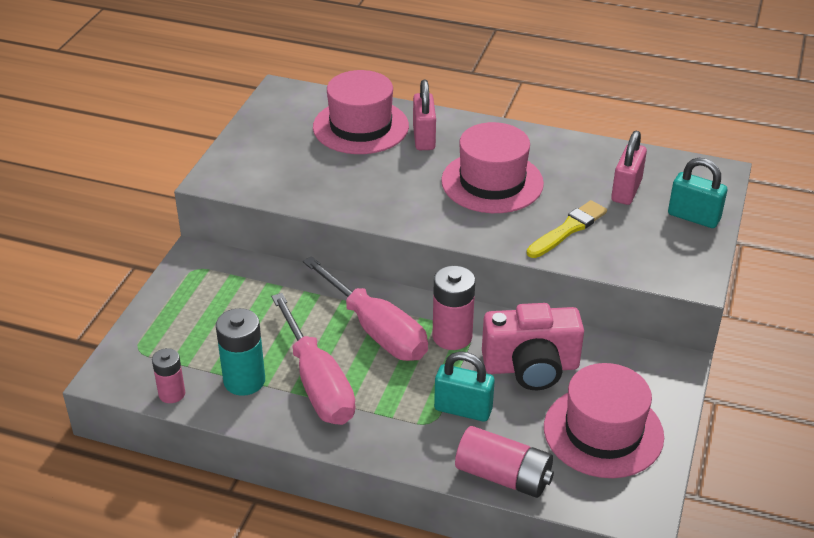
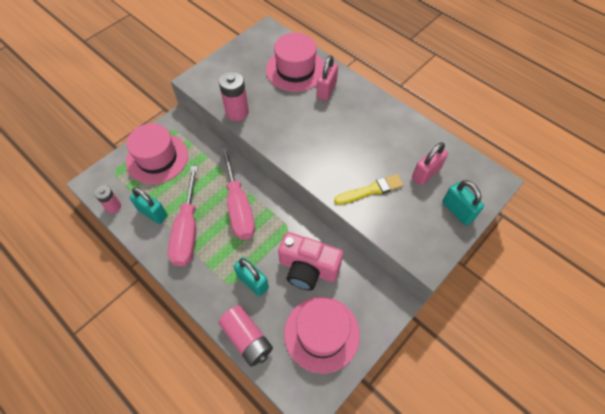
camera: 25 degrees right, 20 degrees up
turquoise battery [216,308,265,396] -> turquoise padlock [129,187,167,224]
pink battery [432,266,475,350] -> pink battery moved to [219,71,249,121]
pink hat [441,122,544,213] -> pink hat moved to [126,123,188,184]

